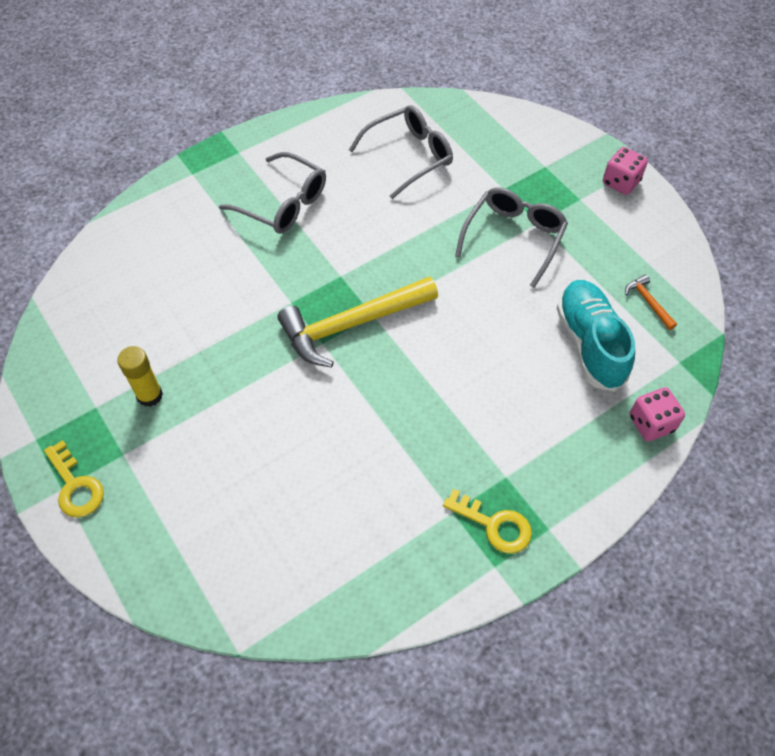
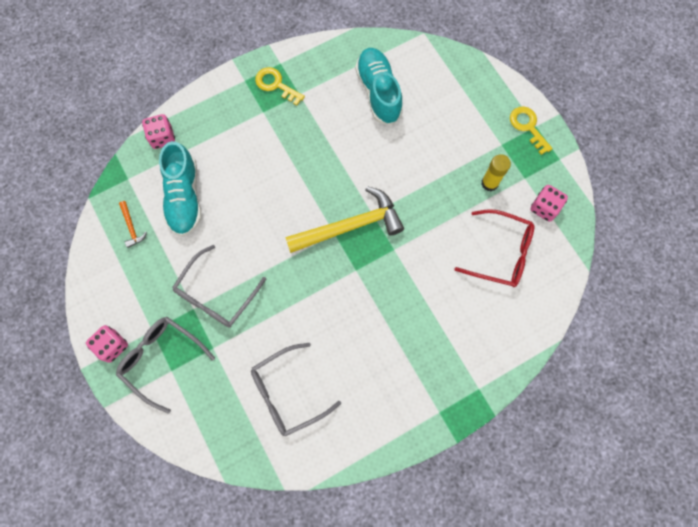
camera: 175 degrees left, 15 degrees up
grey glasses [219,152,326,234] -> grey glasses moved to [116,317,215,414]
none -> turquoise shoe [355,48,403,125]
none -> red glasses [455,209,534,287]
none -> pink dice [530,185,568,222]

